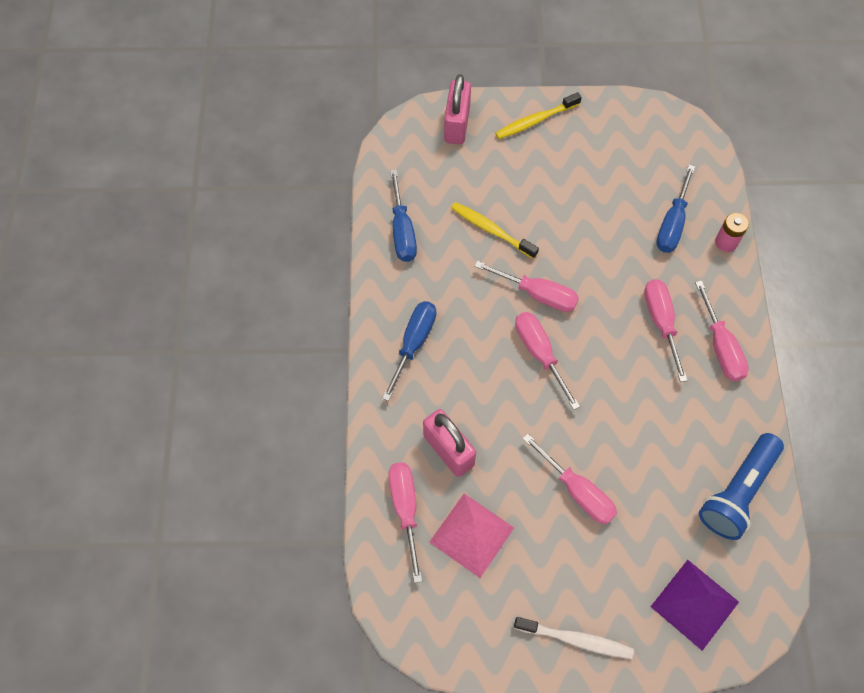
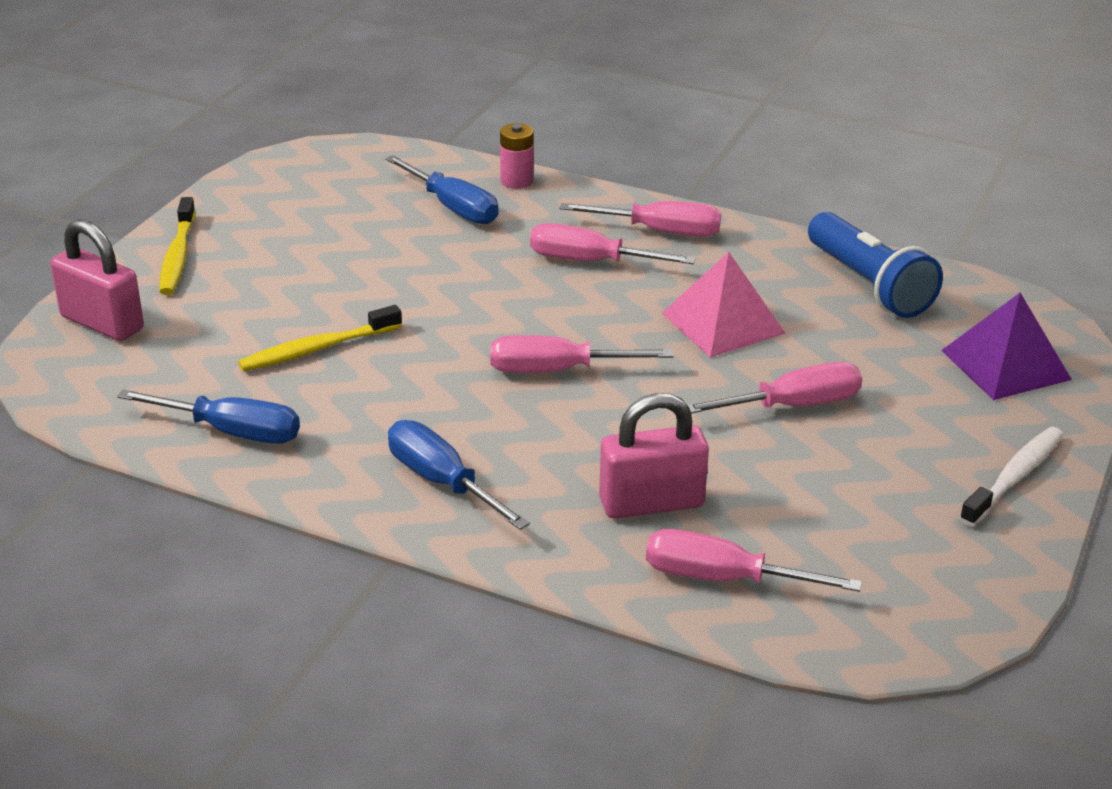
camera: 65 degrees left, 30 degrees down
pink pyramid [429,494,514,578] -> pink pyramid moved to [662,252,785,358]
pink screwdriver [475,261,579,312] -> none

